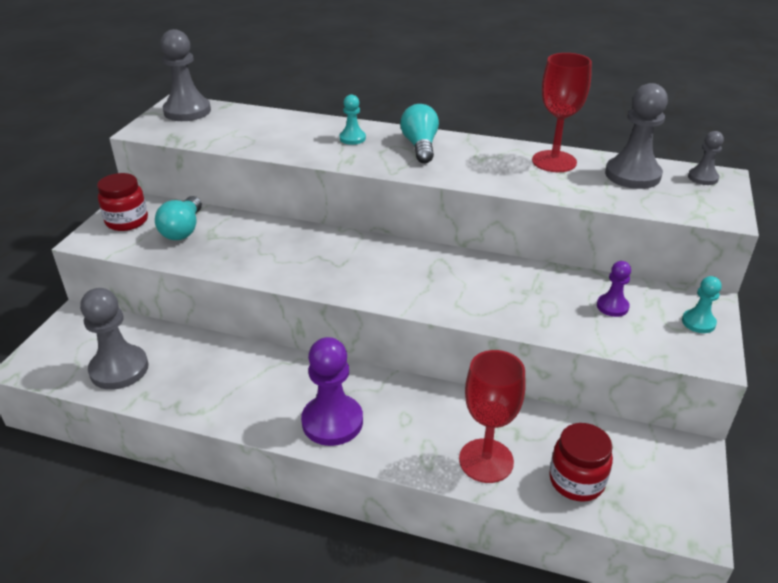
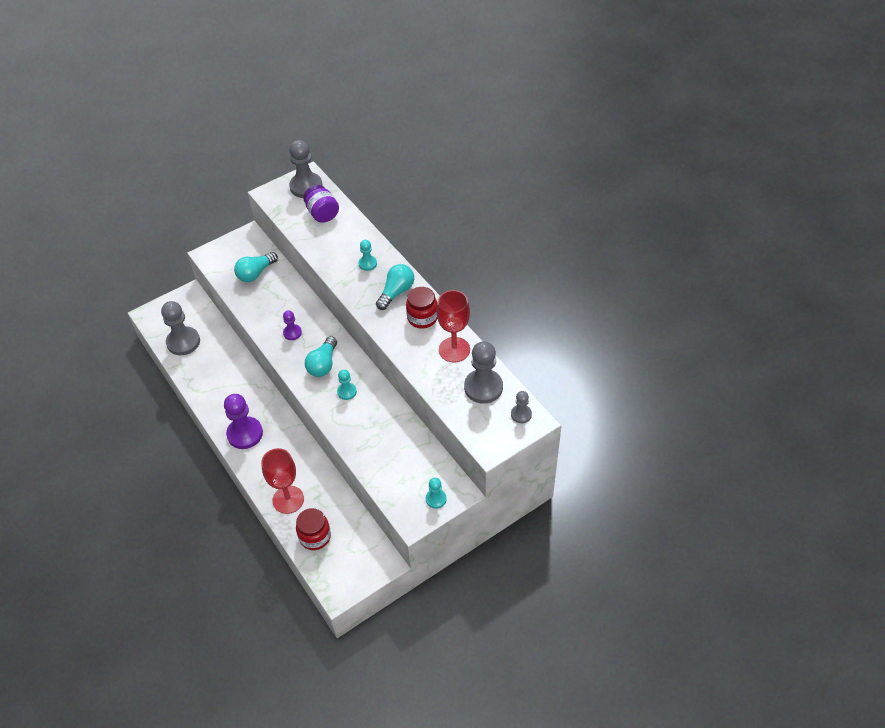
camera: 40 degrees right, 15 degrees up
red jar [97,173,148,231] -> red jar moved to [406,287,437,329]
purple pawn [597,261,631,317] -> purple pawn moved to [283,310,302,340]
none -> purple jar [303,185,339,223]
none -> turquoise light bulb [305,336,337,377]
none -> turquoise pawn [337,370,357,400]

